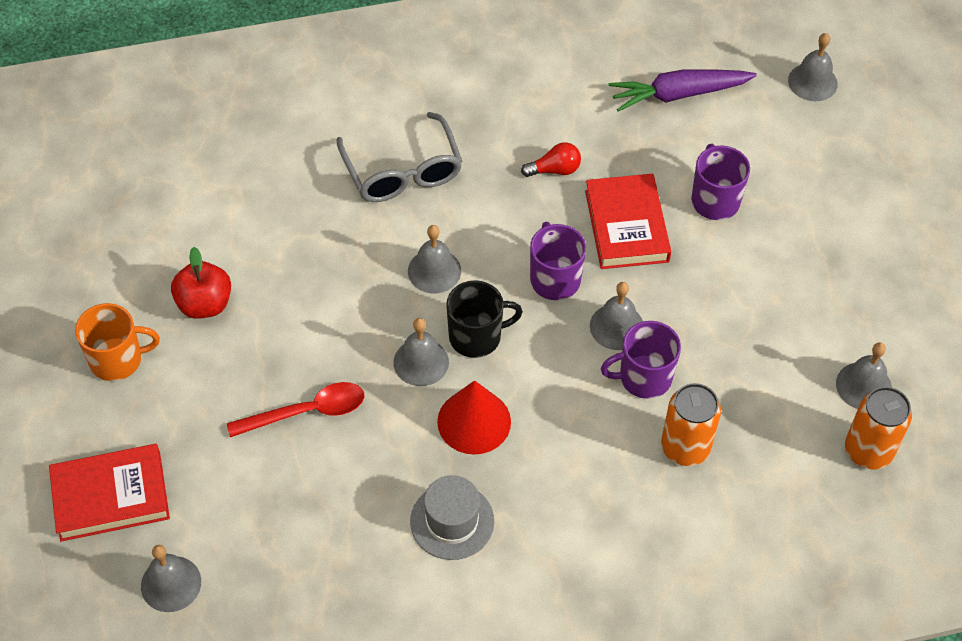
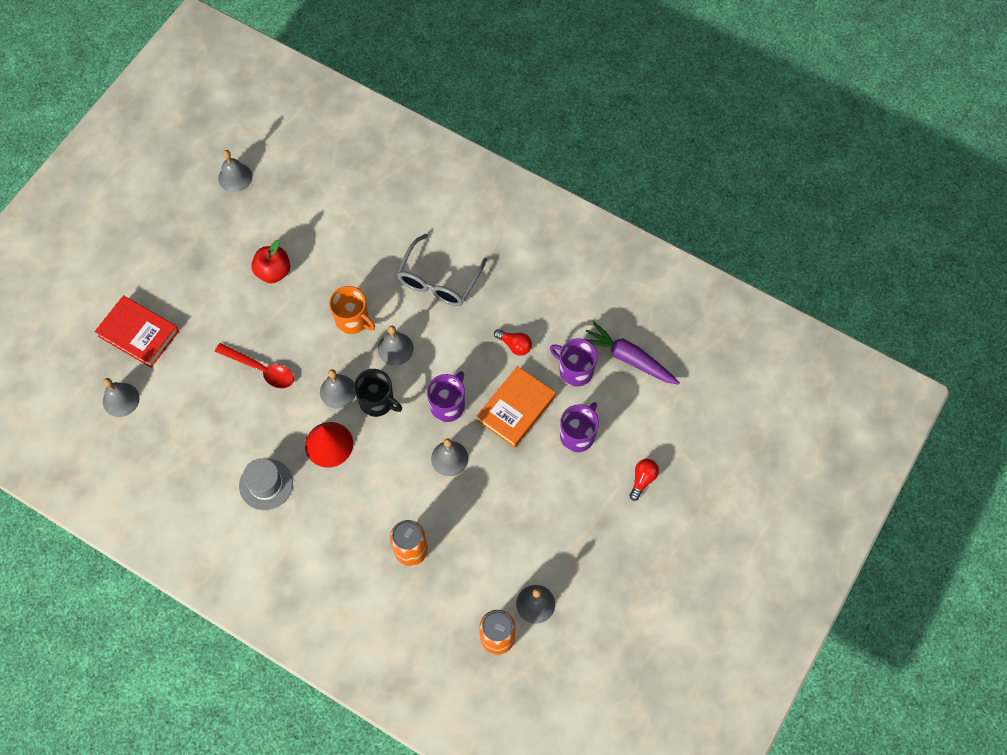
camera: 45 degrees right, 10 degrees up
orange mug [75,303,160,381] -> orange mug moved to [329,286,375,334]
red book [585,174,671,269] -> orange book [476,366,556,448]
purple mug [601,321,681,399] -> purple mug moved to [550,339,597,387]
grey bell [788,33,838,101] -> grey bell moved to [218,150,252,192]
none -> red light bulb [629,459,659,501]

